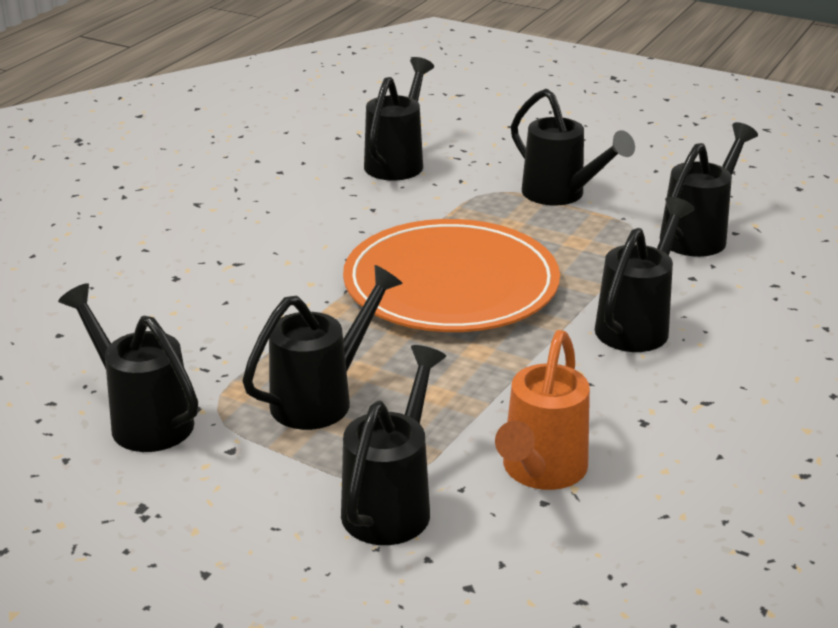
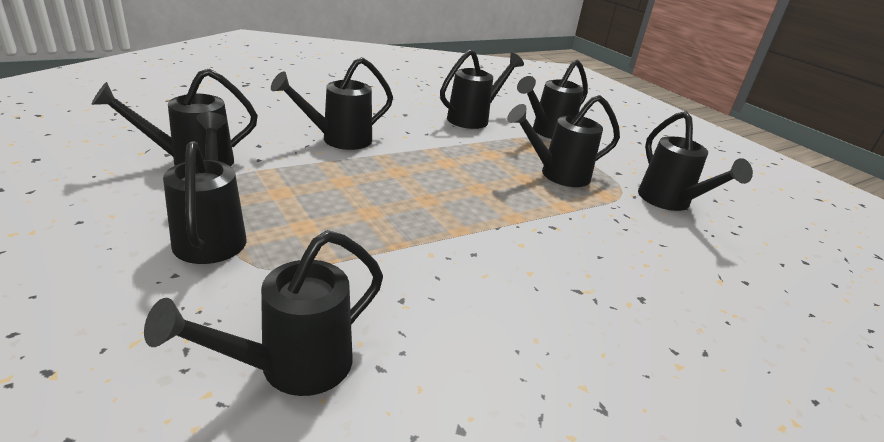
camera: 155 degrees left, 0 degrees up
orange plate [343,219,560,332] -> none
orange watering can [495,330,590,490] -> black watering can [440,50,524,129]

